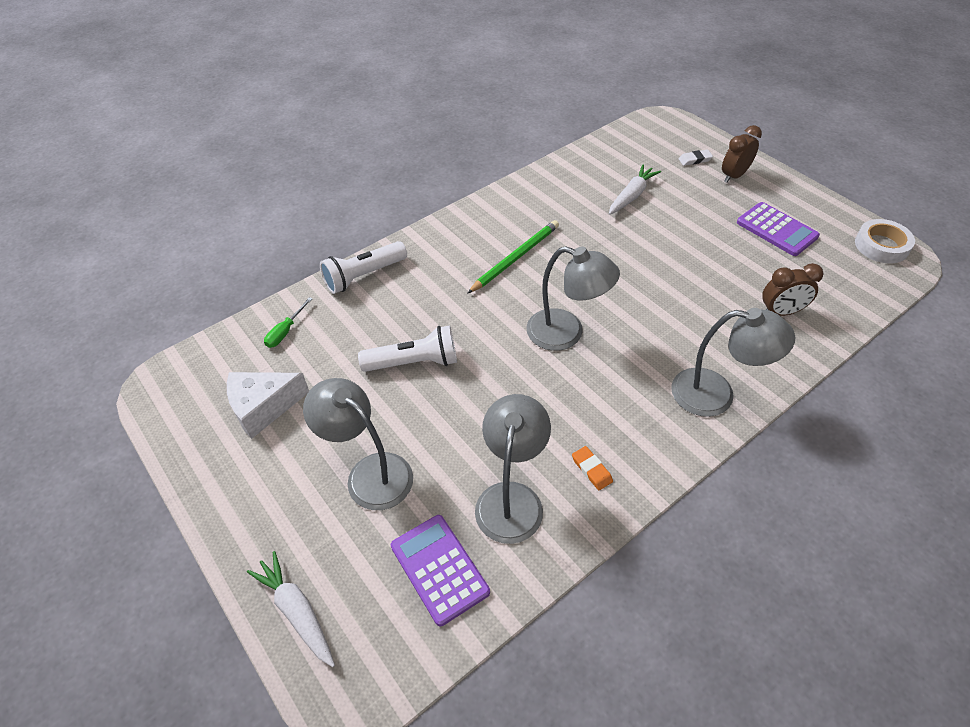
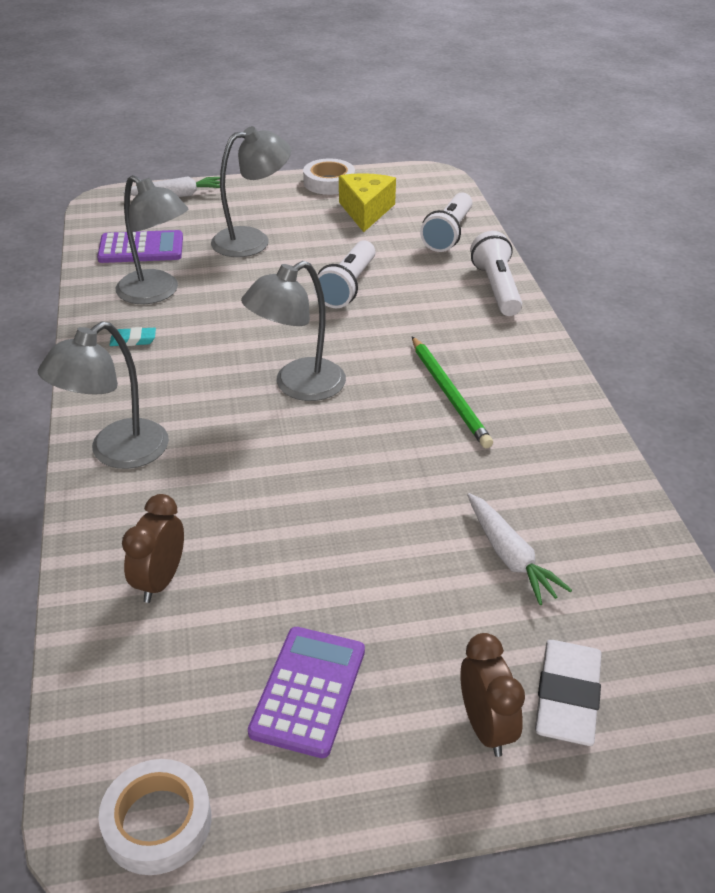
camera: 115 degrees right, 10 degrees down
white cheese [227,372,309,439] -> yellow cheese [339,173,396,232]
green screwdriver [264,297,313,348] -> white flashlight [420,192,472,252]
orange eraser [572,446,613,490] -> turquoise eraser [110,327,156,346]
white eraser [679,150,713,166] -> white eraser [535,640,602,746], size x1.94
purple calculator [737,202,820,256] -> purple calculator turned 120 degrees clockwise [248,627,365,758]
none -> white tape [303,159,355,195]

